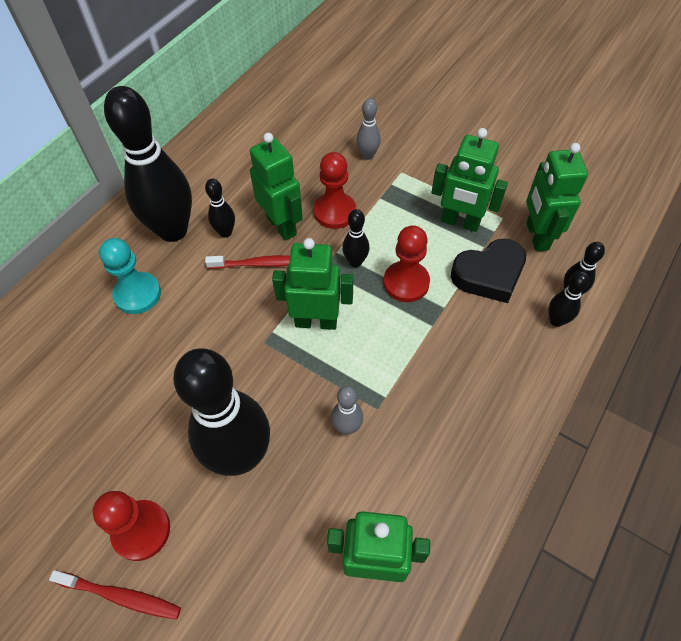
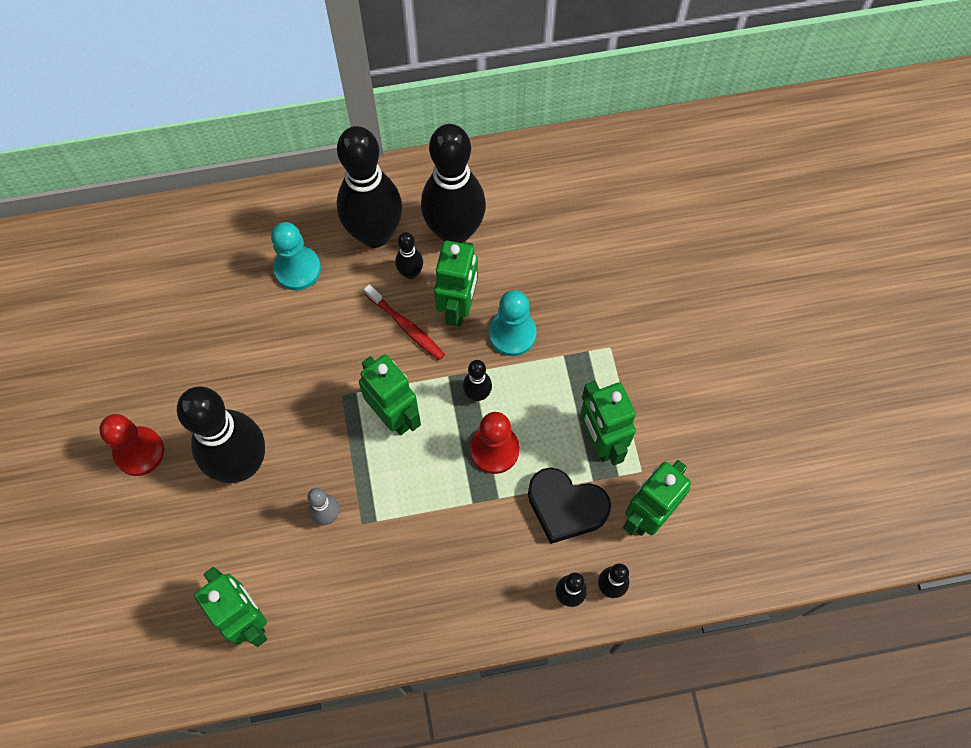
camera: 45 degrees right, 10 degrees up
red toothbrush [49,570,181,620] -> none
red pawn [314,152,356,229] -> turquoise pawn [489,290,537,356]
grey bowling pin [356,99,381,160] -> none
none -> black bowling pin [421,124,486,243]

